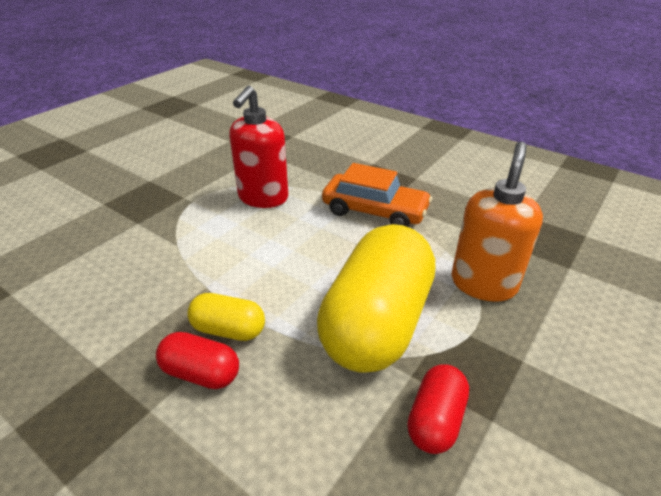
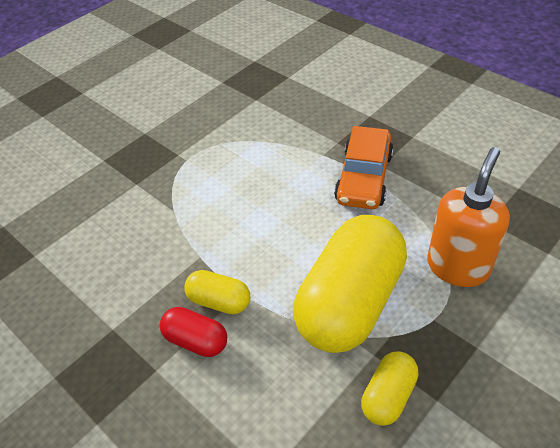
camera: 10 degrees right, 10 degrees up
red soap dispenser [229,85,288,208] -> none
orange car [322,163,432,227] -> orange car turned 75 degrees clockwise [334,126,394,209]
red capsule [407,364,469,454] -> yellow capsule [361,351,418,426]

